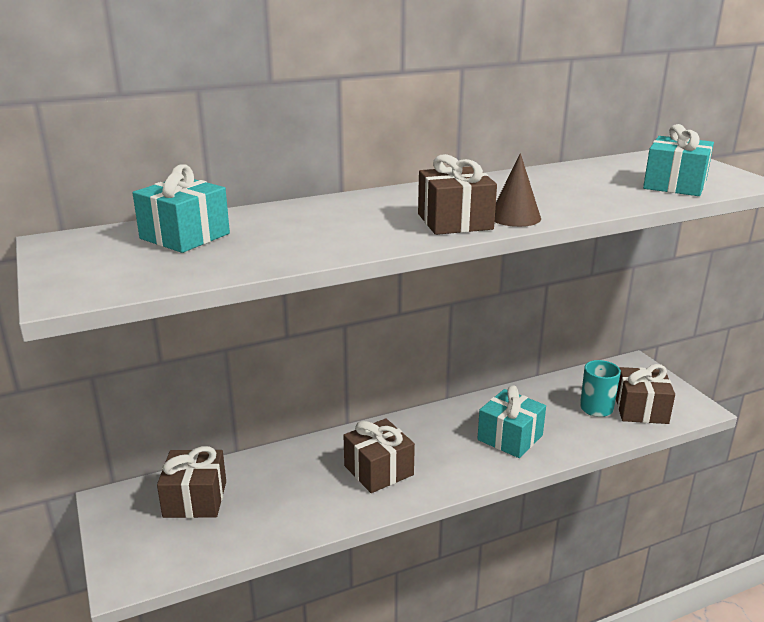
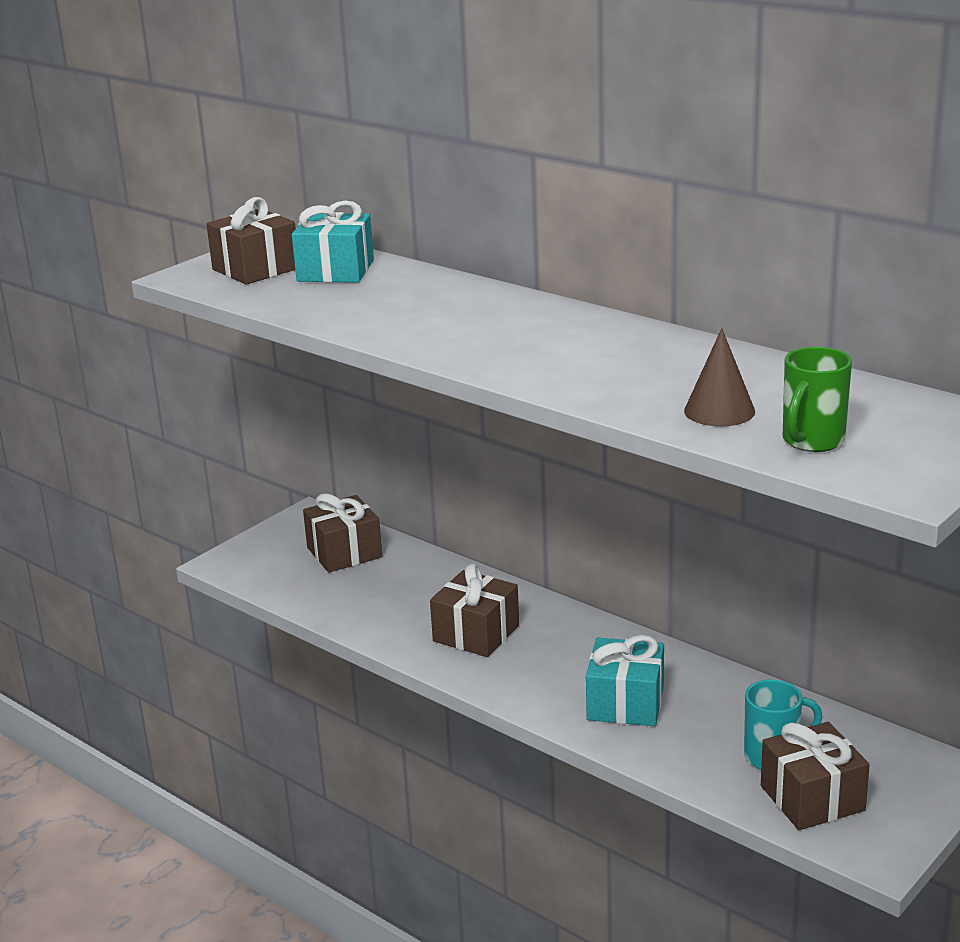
camera: 65 degrees right, 0 degrees up
brown gift [418,154,497,235] -> brown gift moved to [207,197,296,285]
brown cone [495,153,541,227] -> brown cone moved to [684,328,755,426]
turquoise gift [643,124,714,196] -> green mug [783,347,852,452]

